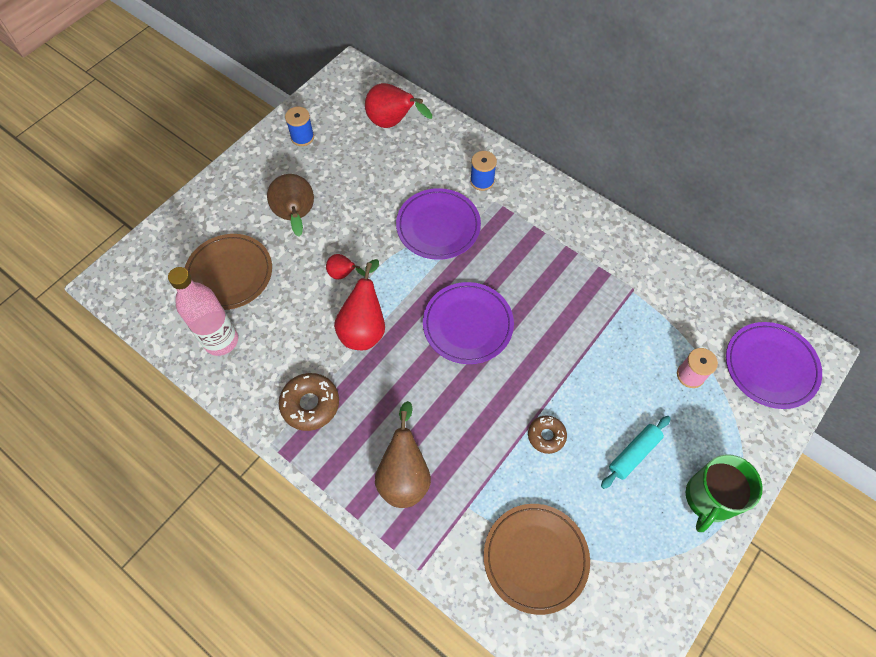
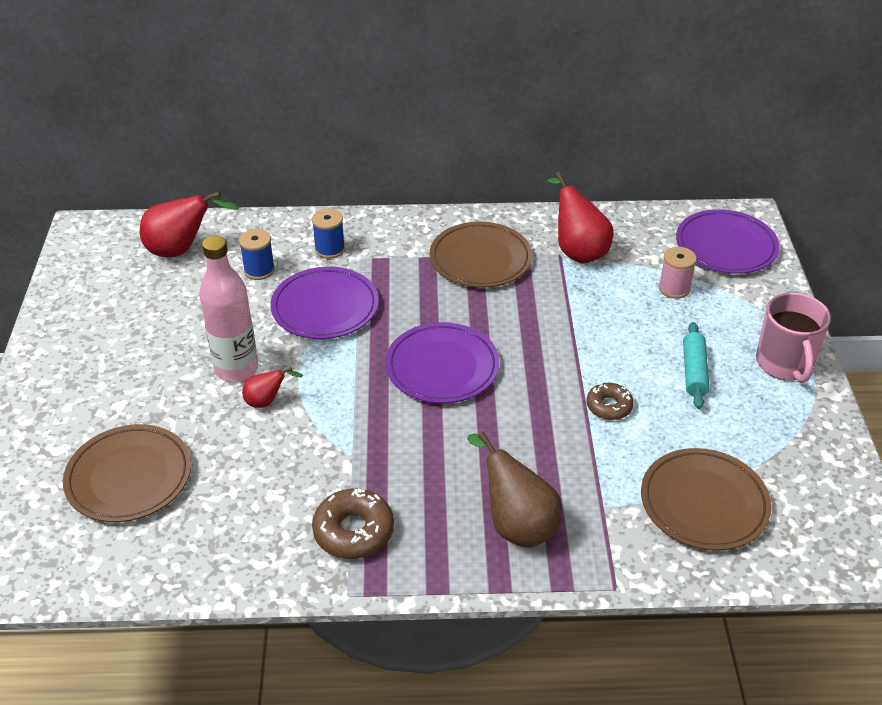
camera: 40 degrees left, 20 degrees down
pink bottle [168,267,238,356] -> pink bottle moved to [199,235,258,382]
brown pear [267,174,314,236] -> none
blue spool [285,107,314,146] -> blue spool moved to [239,229,275,280]
red pear [334,259,385,350] -> red pear moved to [547,172,613,264]
green mug [686,454,763,532] -> pink mug [756,293,831,383]
none -> brown plate [430,222,532,288]

